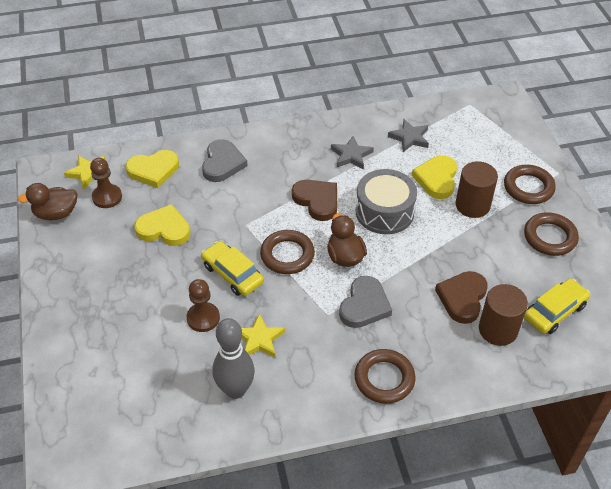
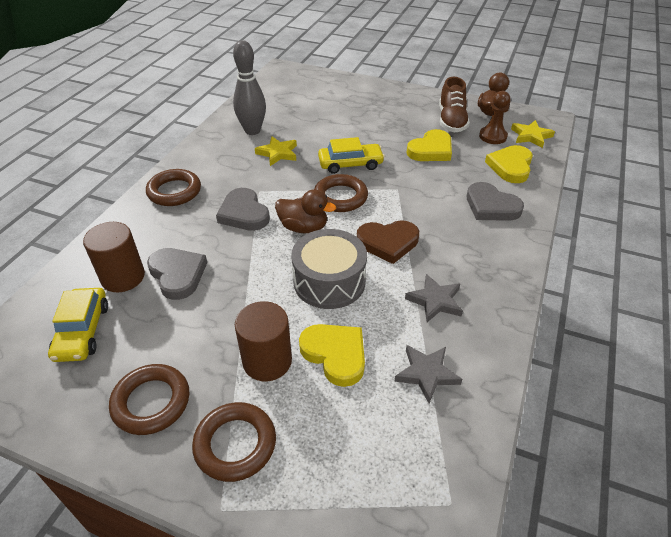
camera: 125 degrees right, 5 degrees down
brown pawn [187,279,220,332] -> none
brown heart [435,271,488,324] -> grey heart [147,248,207,300]
none -> brown shoe [439,77,470,133]

